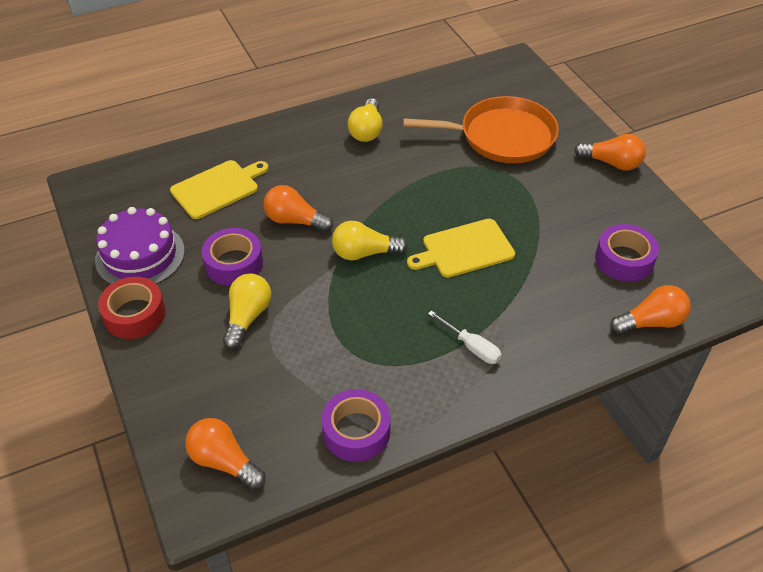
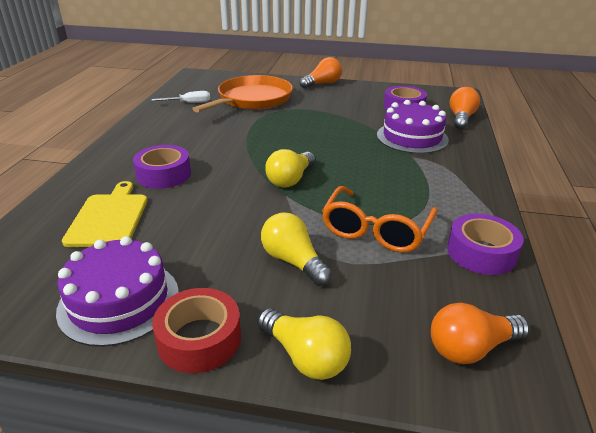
camera: 55 degrees left, 15 degrees down
purple tape [202,228,263,286] -> purple tape moved to [133,145,191,189]
orange light bulb [263,185,333,232] -> none
yellow light bulb [347,98,383,142] -> yellow light bulb moved to [257,308,351,380]
yellow cutting board [407,219,515,278] -> none
white screwdriver [428,310,502,364] -> white screwdriver moved to [152,91,210,103]
none -> orange glasses [322,186,438,253]
none -> purple cake [377,100,449,154]

